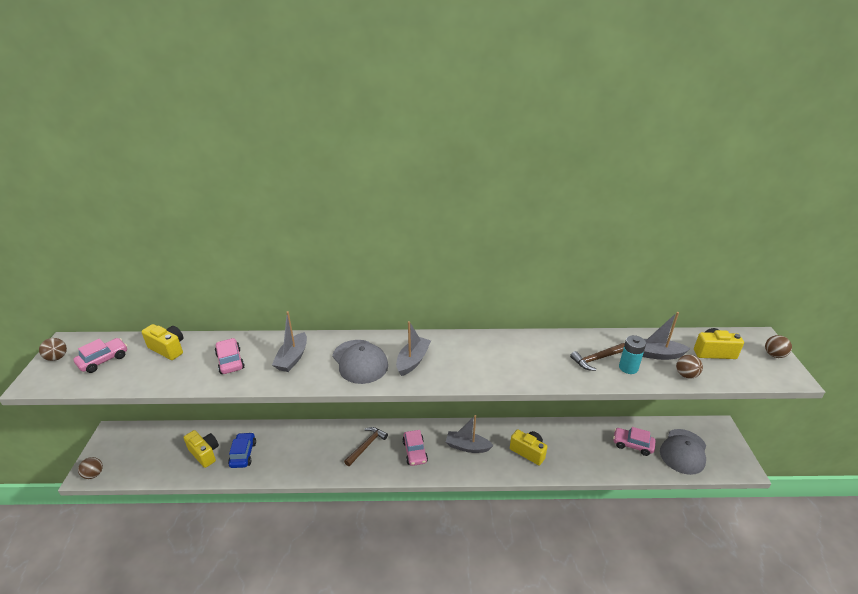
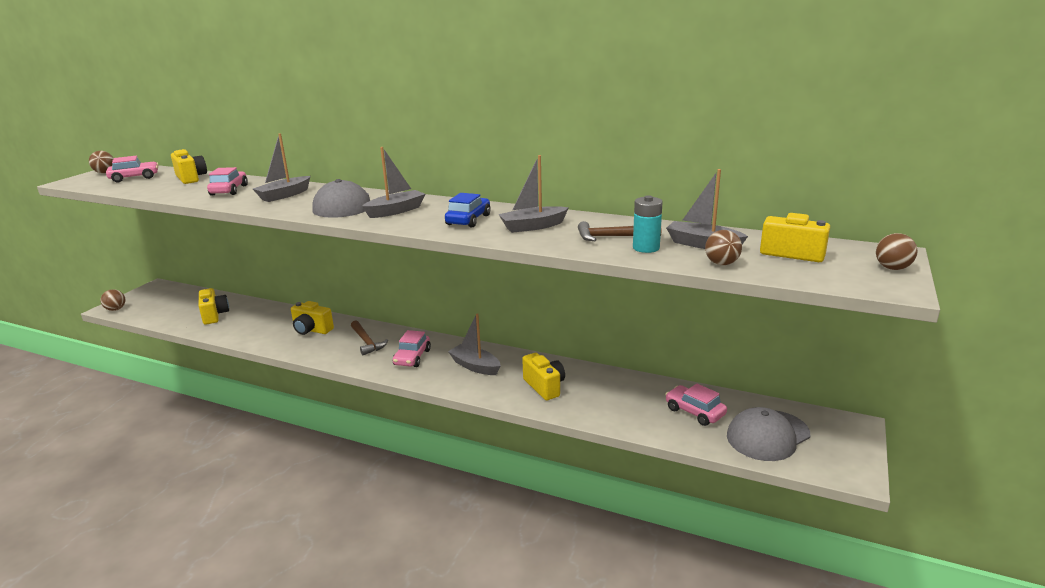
camera: 25 degrees right, 10 degrees down
blue car [228,432,256,468] -> blue car moved to [445,193,491,228]
brown hammer [344,427,388,466] -> brown hammer turned 90 degrees clockwise [351,320,388,355]
none -> yellow camera [291,301,334,335]
none -> grey boat [498,155,569,233]

